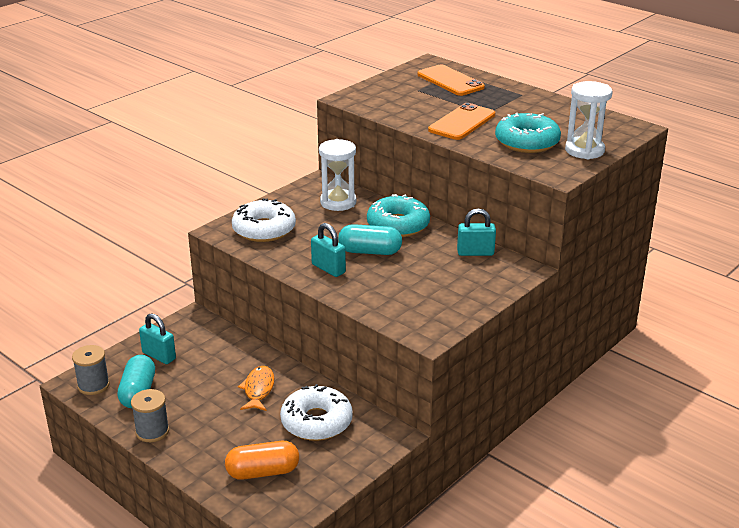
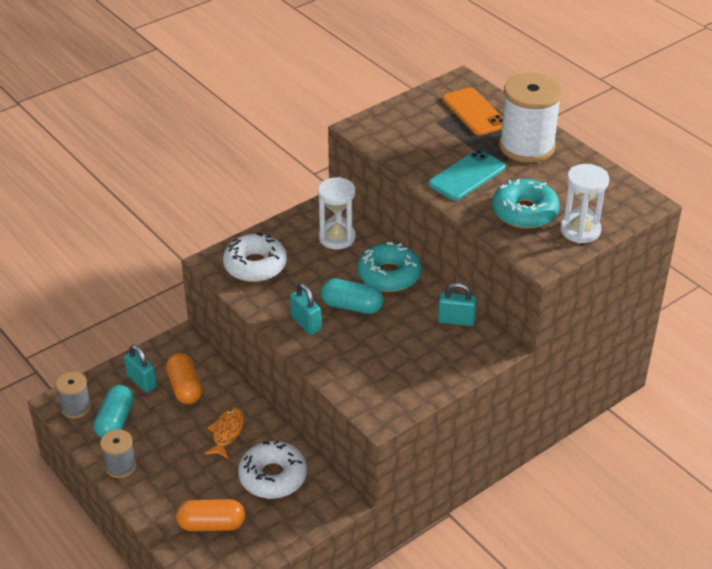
camera: 10 degrees right, 10 degrees up
orange phone [428,103,495,140] -> turquoise phone [429,150,505,201]
none -> orange capsule [166,353,202,404]
none -> white spool [499,73,562,163]

